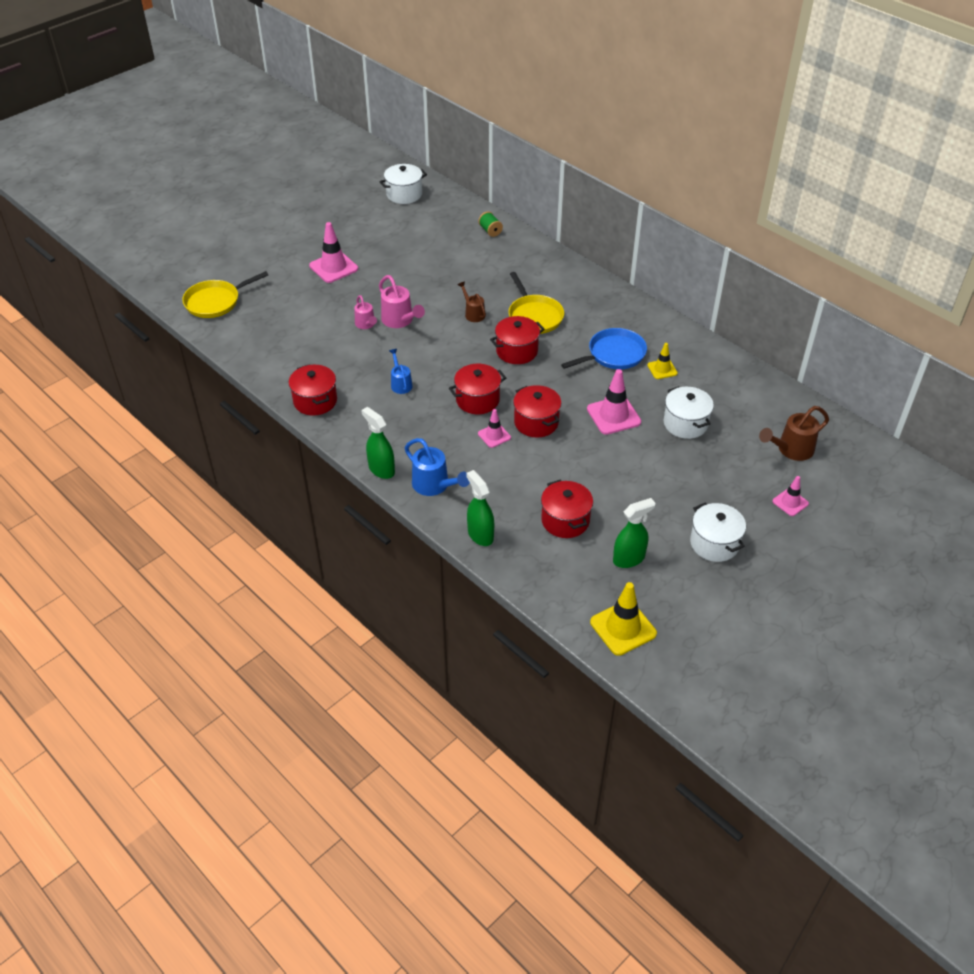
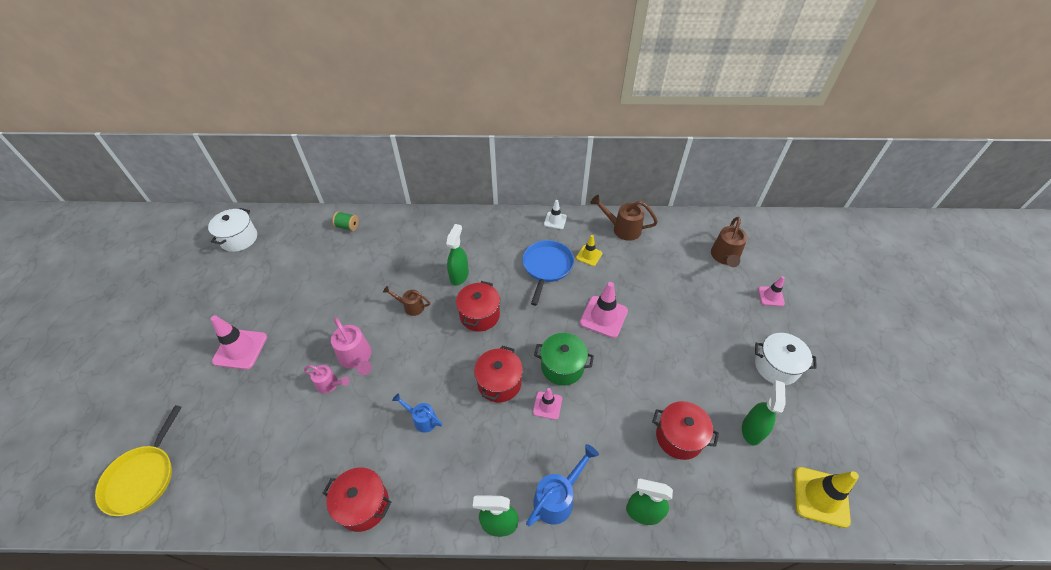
camera: 45 degrees left, 5 degrees up
pink watering can [379,275,425,328] -> pink watering can turned 45 degrees clockwise [331,317,372,375]
blue watering can [405,438,470,496] -> blue watering can turned 45 degrees counterclockwise [526,444,599,526]
yellow pan [509,272,564,334] -> green spray bottle [446,224,469,286]
red pot [513,385,561,438] -> green pot [534,333,594,386]
white pot [664,386,714,439] -> none
none -> white traffic cone [544,200,567,229]
none -> brown watering can [590,195,658,241]

